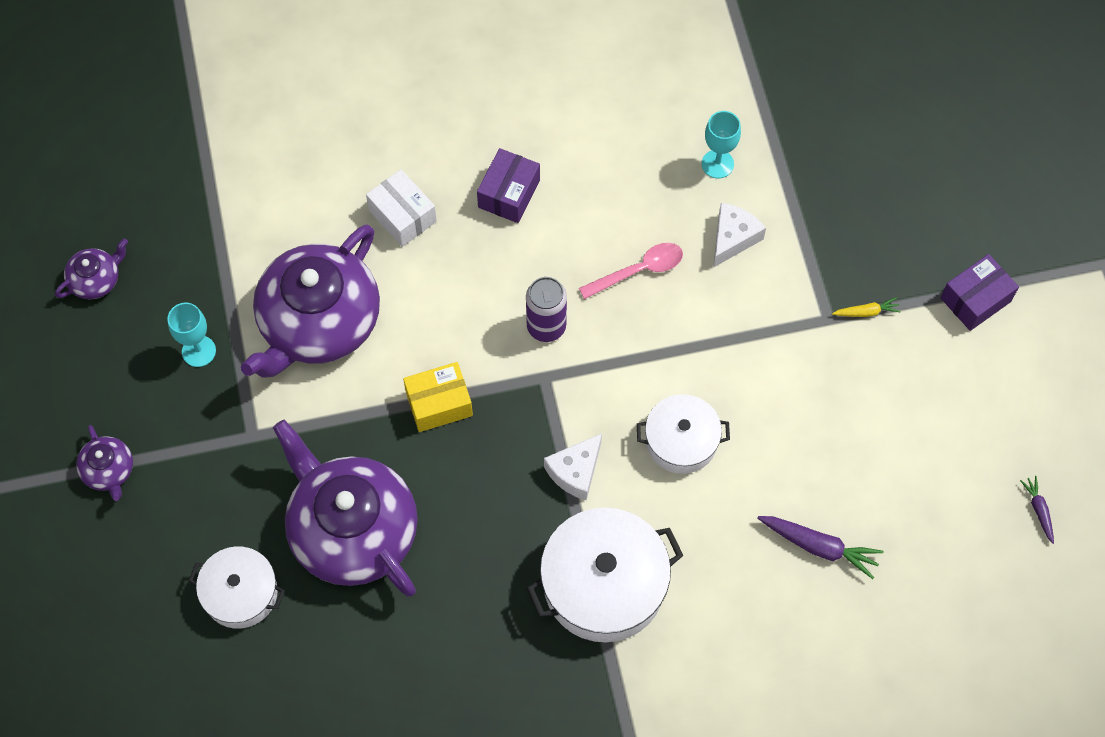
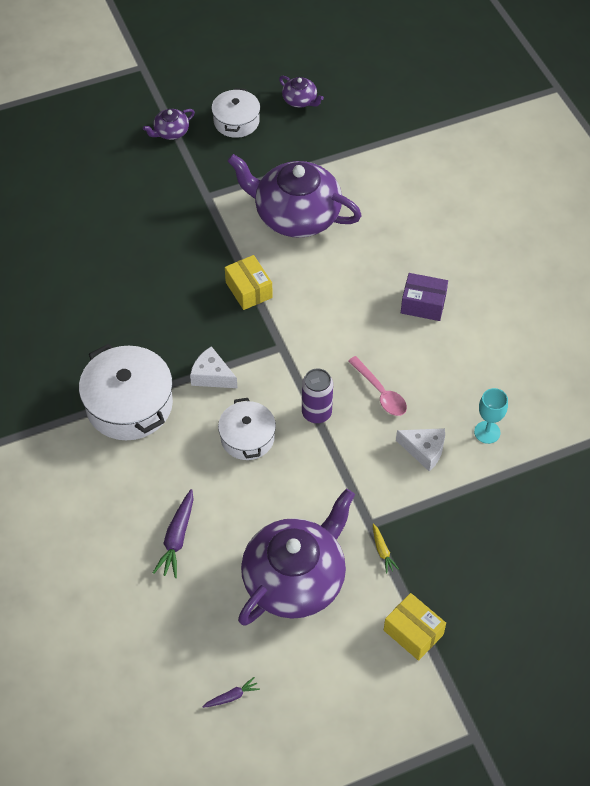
camera: 80 degrees right, 10 degrees down
turquoise goblet [167,303,216,367] -> none
white pot [188,546,285,629] -> white pot moved to [211,88,260,138]
purple teapot [273,420,418,597] -> purple teapot moved to [238,488,355,626]
white box [366,169,437,247] -> none
purple can [526,277,567,342] -> purple can moved to [302,369,333,423]
purple box [941,254,1019,331] -> yellow box [384,593,446,661]

